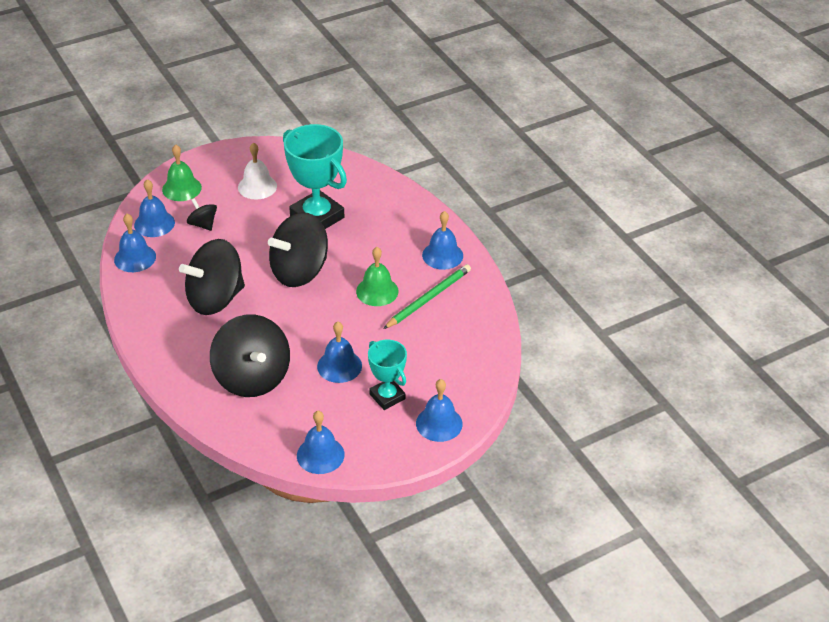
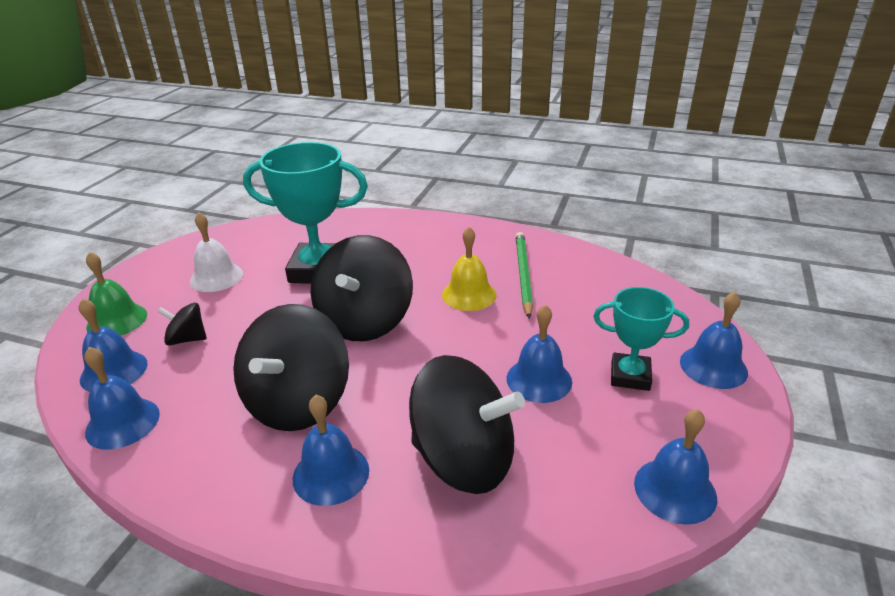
camera: 40 degrees left, 10 degrees down
green bell [356,247,399,306] -> yellow bell [442,227,496,311]
blue bell [422,211,463,270] -> blue bell moved to [293,395,369,506]

